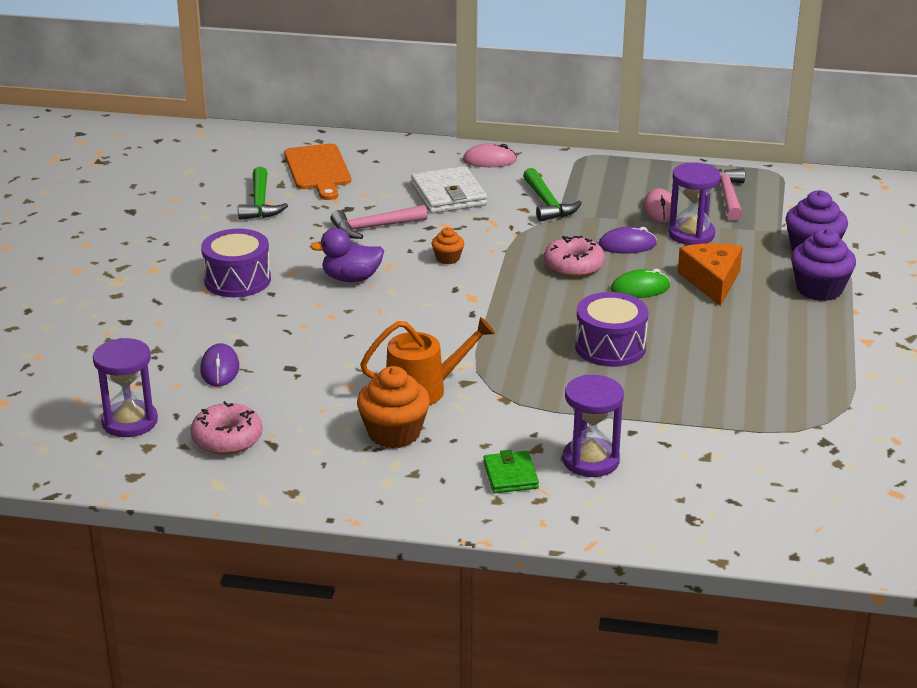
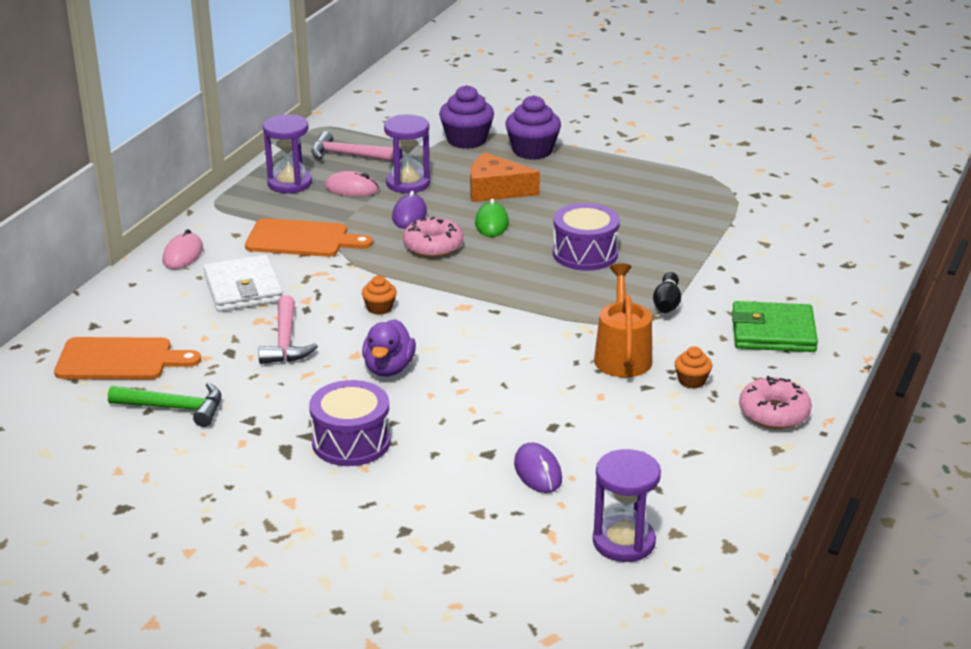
camera: 75 degrees left, 0 degrees up
pink donut [190,401,263,455] -> pink donut moved to [739,376,812,429]
purple mouse [200,343,239,387] -> purple mouse turned 60 degrees clockwise [514,443,562,493]
orange cupcake [357,366,430,448] -> orange cupcake [675,346,712,389], size x0.53
white wallet [411,166,487,213] -> white wallet turned 75 degrees clockwise [203,255,283,312]
green wallet [483,450,539,493] -> green wallet [732,301,818,352], size x1.66
green hammer [523,168,582,222] -> orange cutting board [245,218,373,257]
purple hourglass [562,375,624,477] -> purple hourglass moved to [263,114,312,193]
none -> black bowling pin [653,272,681,313]

